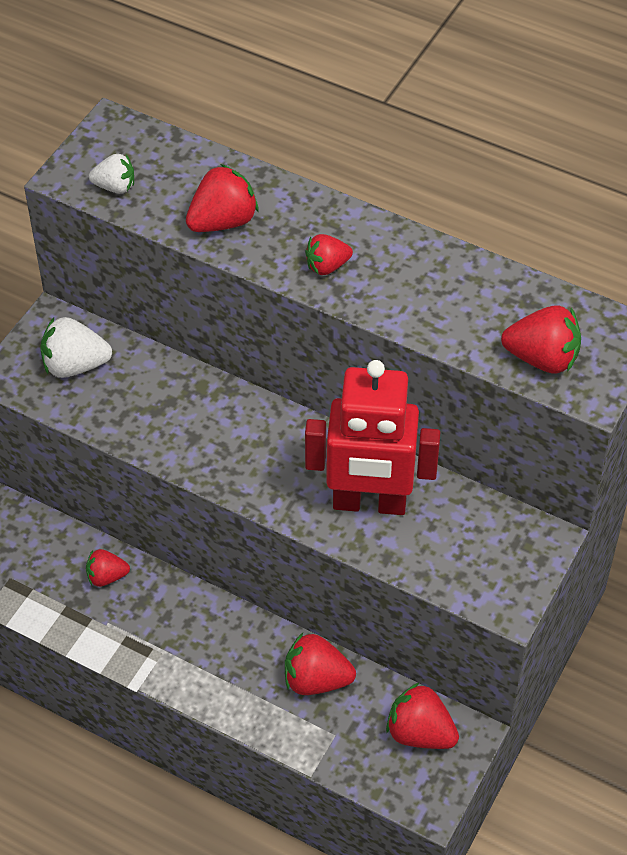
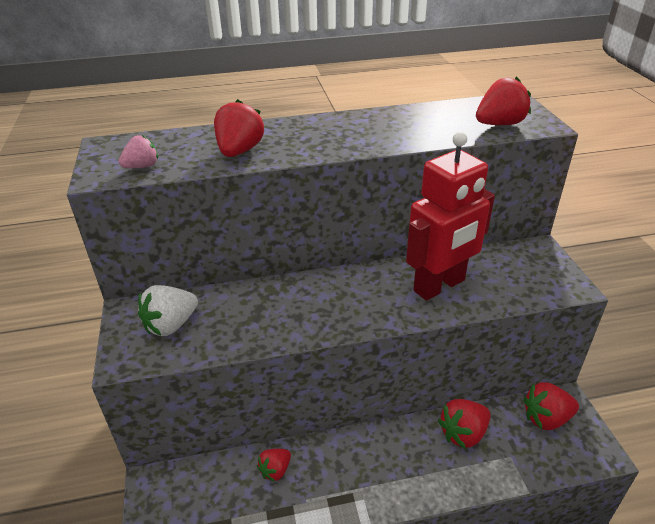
camera: 40 degrees left, 15 degrees down
white strawberry [89,154,134,193] -> pink strawberry [119,135,158,168]
red strawberry [305,234,353,275] -> none

